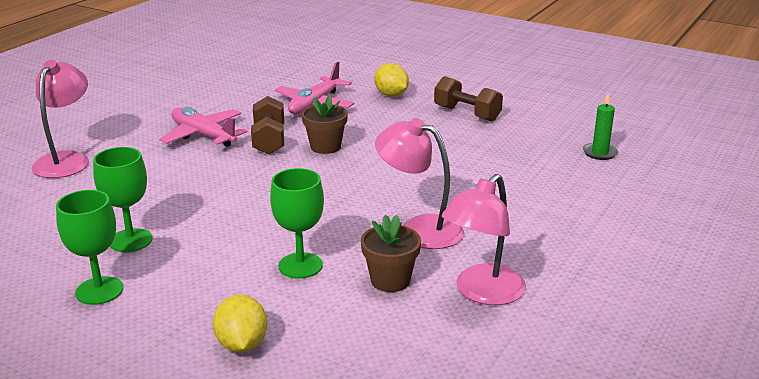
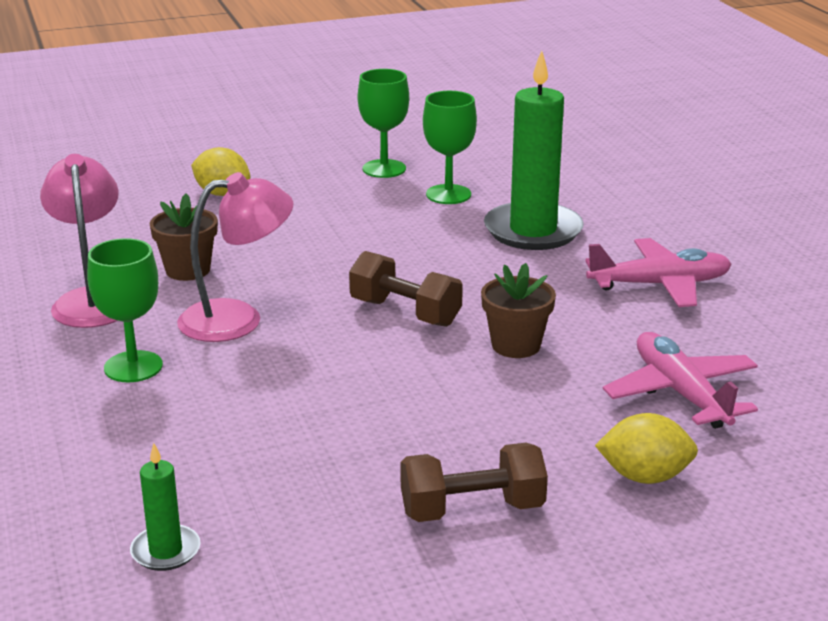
camera: 130 degrees right, 0 degrees up
pink lamp [32,60,89,178] -> none
brown dumbbell [251,96,284,155] -> brown dumbbell moved to [349,251,463,327]
green goblet [270,168,324,279] -> green goblet moved to [87,238,163,382]
none -> green candle [484,50,584,250]

